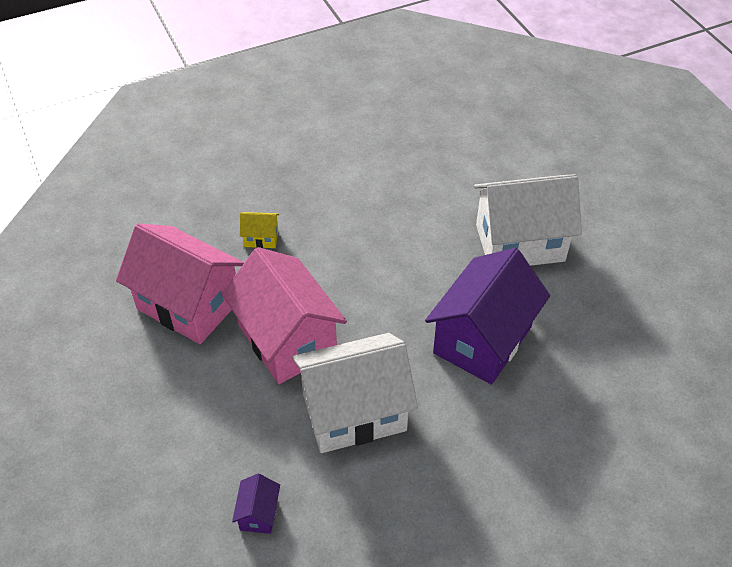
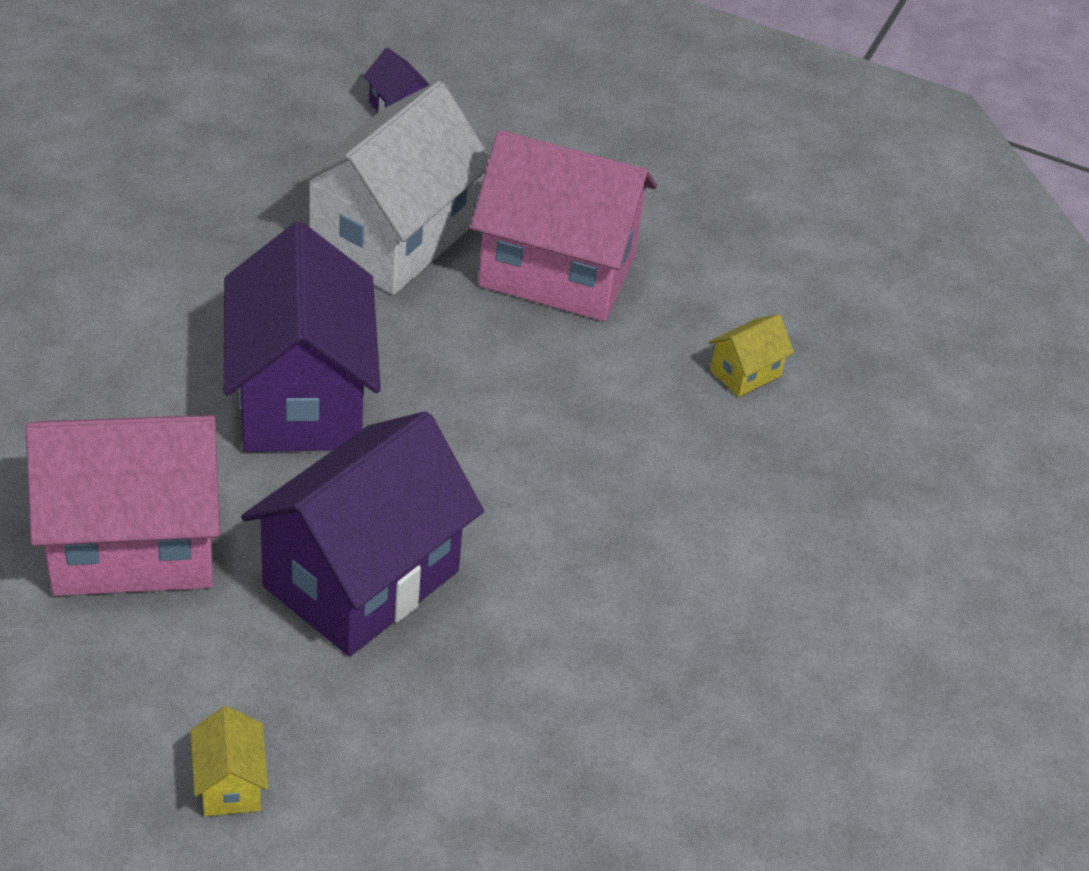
camera: 135 degrees right, 5 degrees down
pink house [116,223,244,344] -> pink house moved to [26,415,220,596]
white house [474,174,582,266] -> purple house [241,411,484,656]
none -> yellow house [191,706,268,816]

